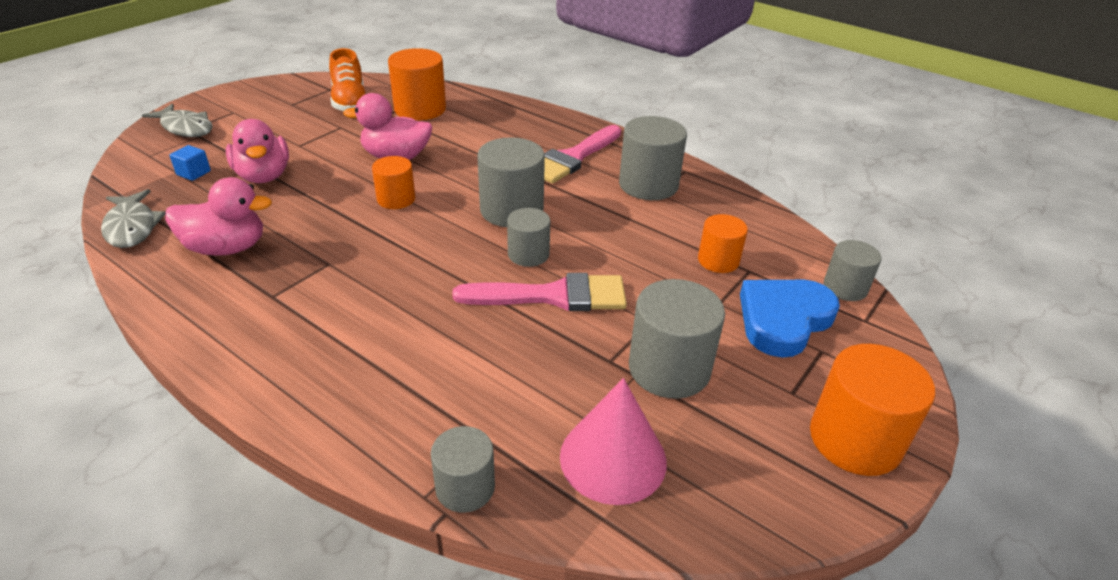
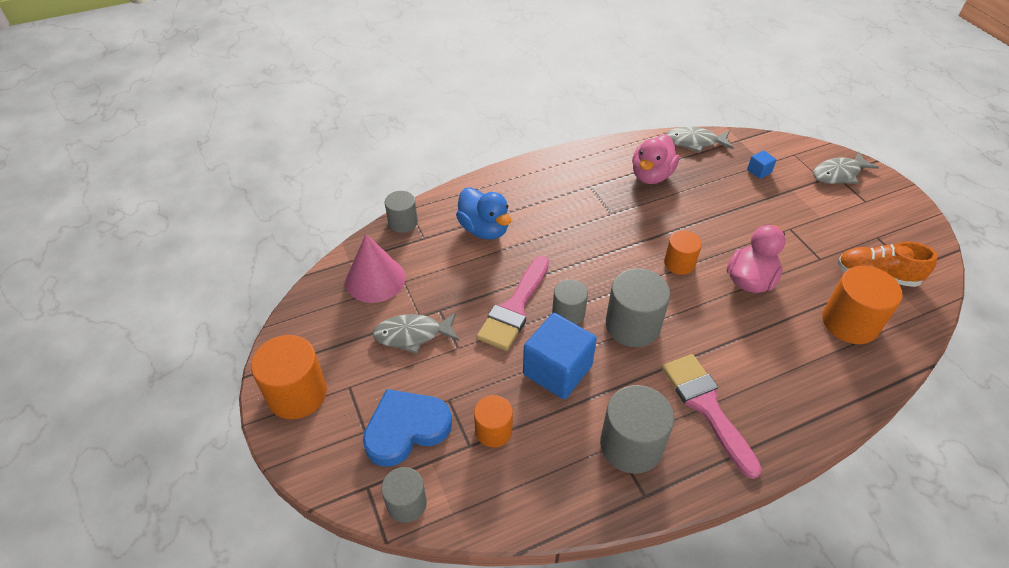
camera: 120 degrees right, 10 degrees up
pink duck [226,119,289,183] -> none
grey cylinder [629,279,725,399] -> grey fish [373,312,459,354]
blue heart [740,280,840,358] -> blue heart turned 105 degrees counterclockwise [363,389,452,467]
none -> blue duck [456,187,511,240]
none -> blue cube [523,313,597,399]

